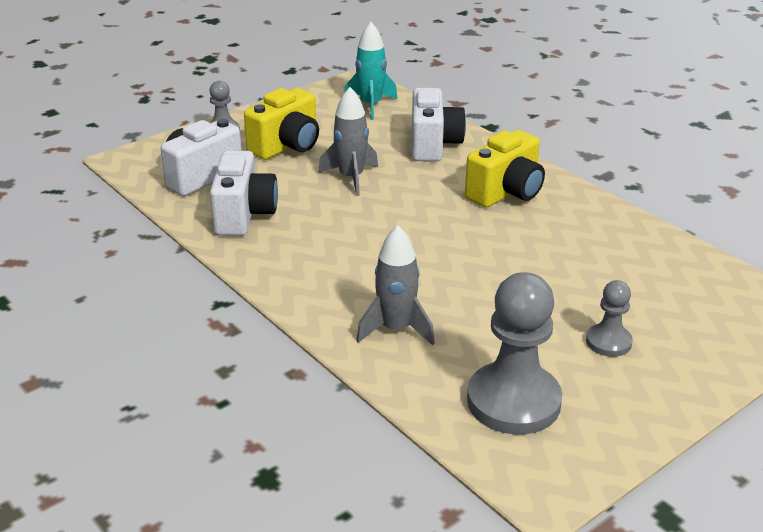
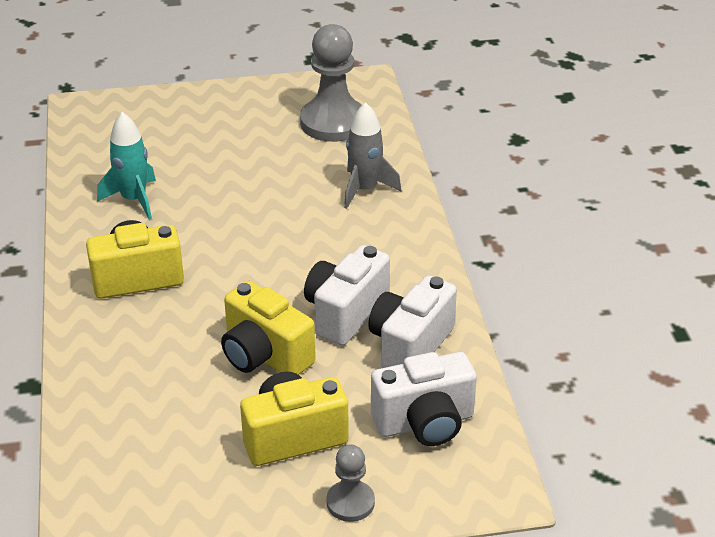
camera: 150 degrees left, 5 degrees up
grey rocket [318,87,378,196] -> yellow camera [221,281,315,375]
turquoise rocket [344,22,398,120] -> turquoise rocket moved to [97,112,156,219]
white camera [412,88,466,162] -> white camera moved to [304,245,390,345]
grey pawn [586,280,633,357] -> none

